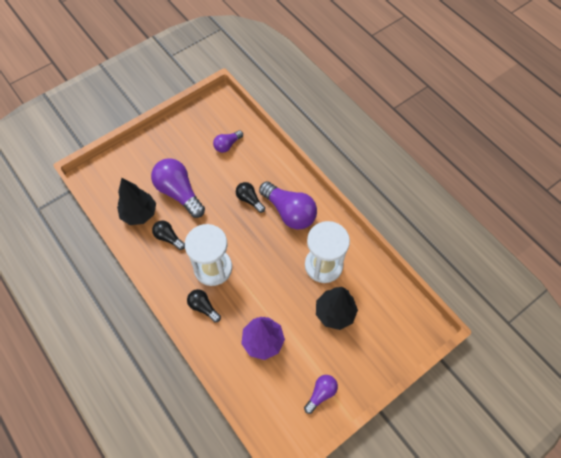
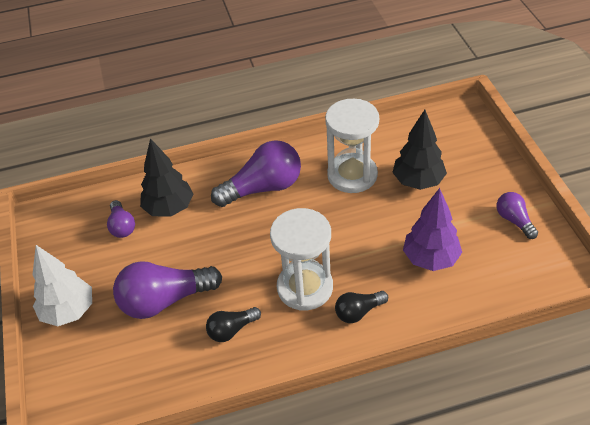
camera: 65 degrees left, 15 degrees down
black tree [117,178,156,225] -> black tree moved to [140,138,193,217]
black light bulb [236,182,265,213] -> none
none -> white tree [33,245,92,326]

